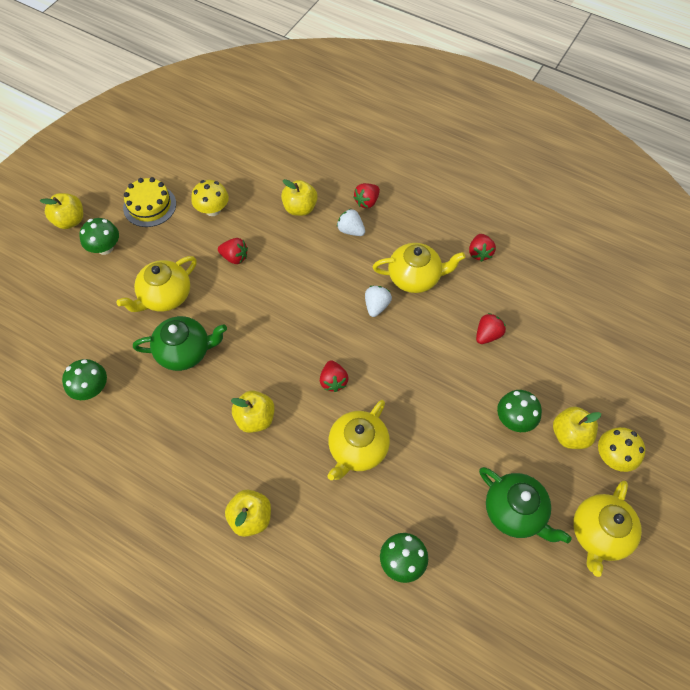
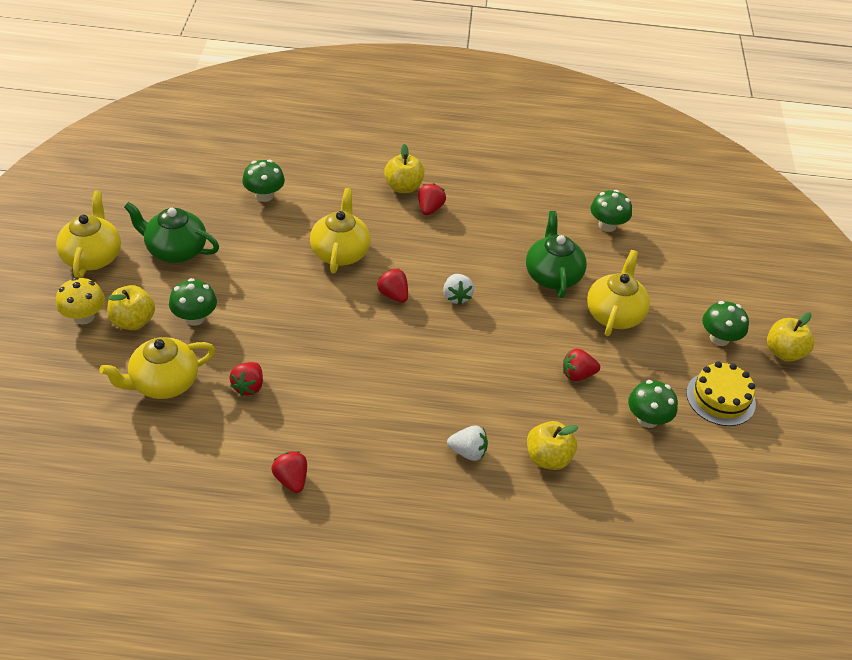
camera: 150 degrees right, 15 degrees down
green teapot [133,316,227,371] -> green teapot turned 120 degrees clockwise [526,211,587,298]
yellow mushroom [191,180,229,216] -> green mushroom [628,380,678,428]
yellow apple [231,391,274,433] -> none
red strawberry [353,183,380,208] -> red strawberry moved to [418,183,446,216]
white strawberry [365,286,392,317] -> white strawberry moved to [443,274,474,305]
yellow teapot [373,243,465,293] -> yellow teapot moved to [99,337,215,399]

